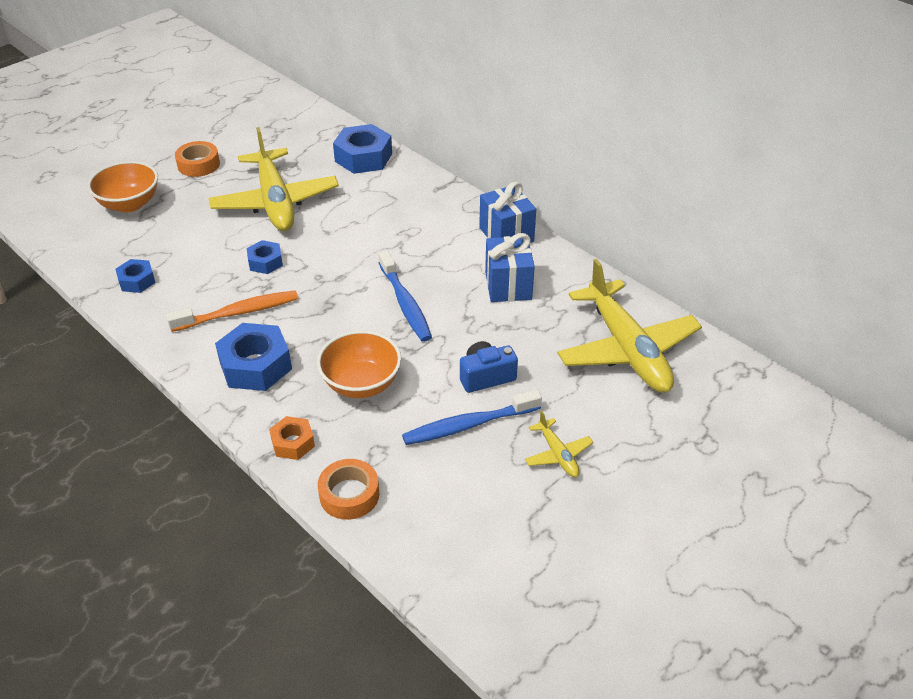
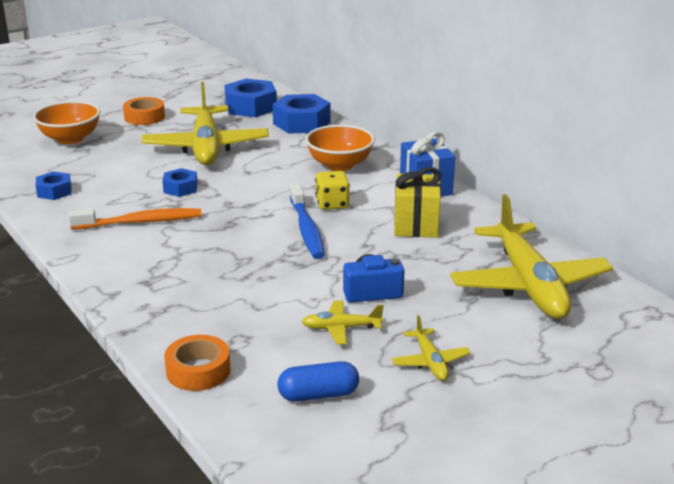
camera: 10 degrees right, 15 degrees down
blue nut [215,323,292,391] -> blue nut moved to [224,78,277,117]
orange nut [269,416,315,460] -> none
orange bowl [317,330,402,398] -> orange bowl moved to [305,125,375,171]
blue toothbrush [402,390,542,445] -> yellow plane [302,301,384,344]
blue gift [485,233,535,302] -> yellow gift [394,167,441,238]
none -> blue capsule [278,361,359,402]
none -> yellow dice [315,171,350,210]

